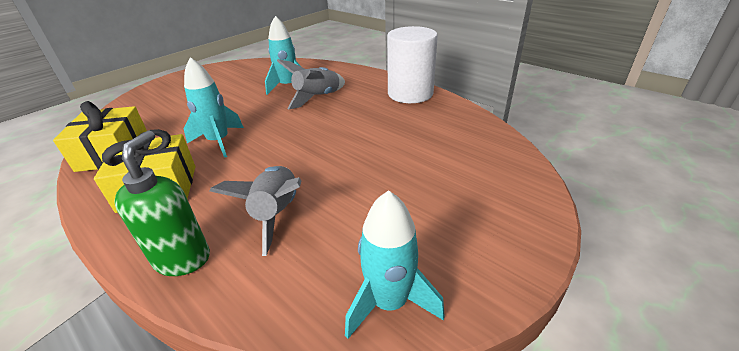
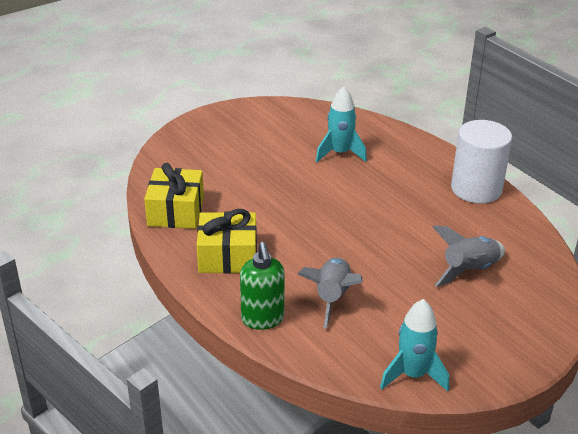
camera: 10 degrees right, 0 degrees up
green soap dispenser [114,130,210,276] -> green soap dispenser turned 150 degrees clockwise [240,242,285,330]
turquoise rocket [184,57,244,158] -> none
grey rocket [277,59,345,109] -> grey rocket moved to [433,225,505,287]

